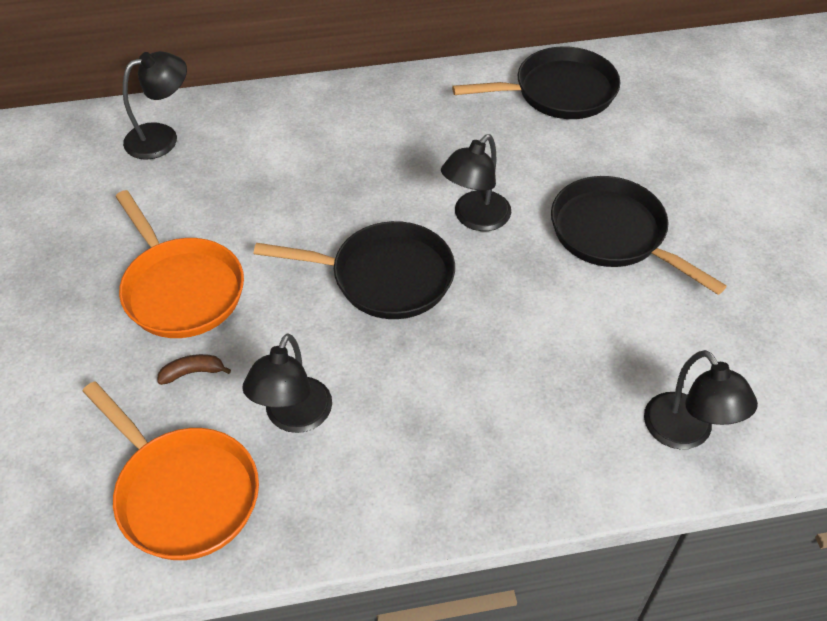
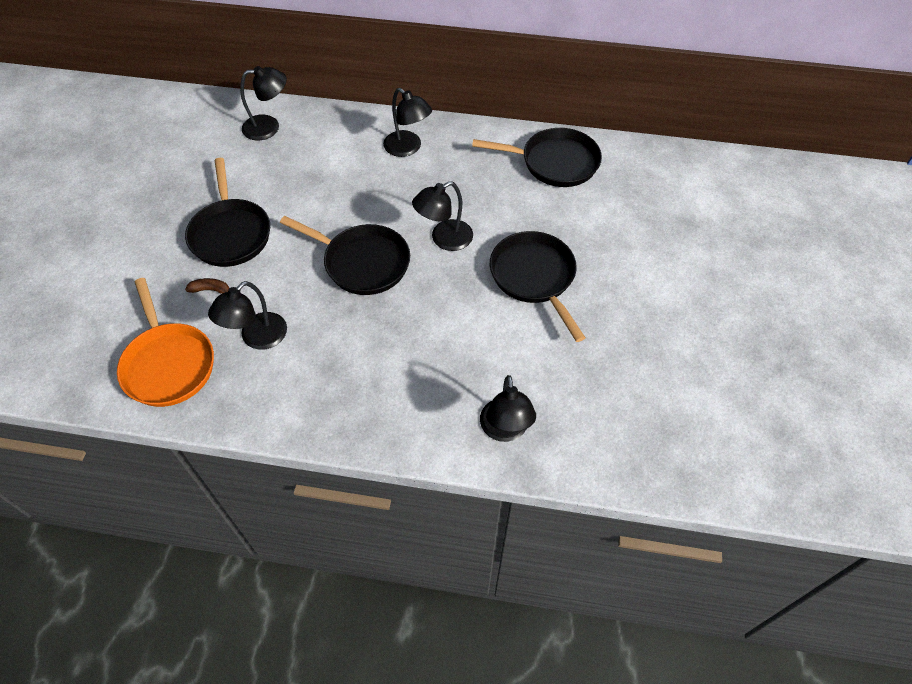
camera: 20 degrees right, 5 degrees up
orange pan [115,190,244,338] -> black pan [185,158,270,267]
none -> black lamp [383,88,432,157]

